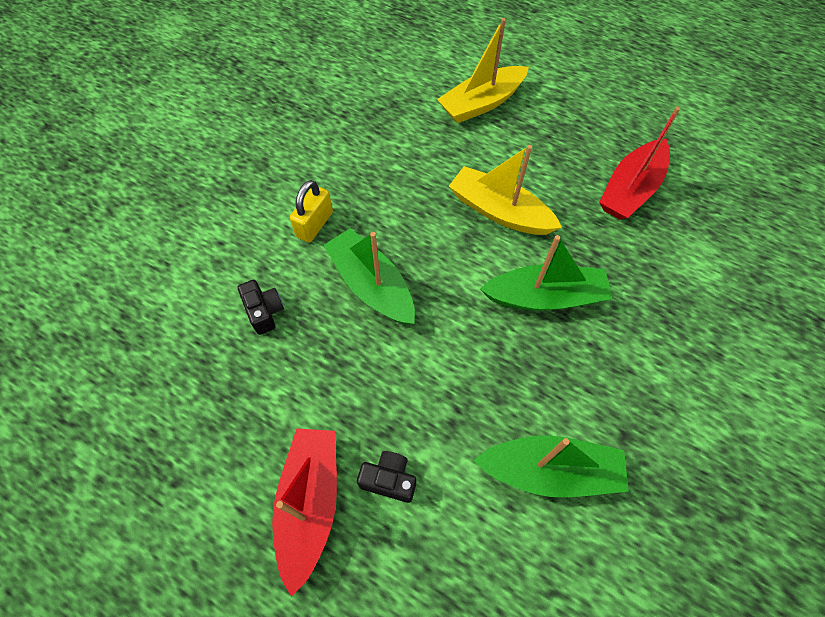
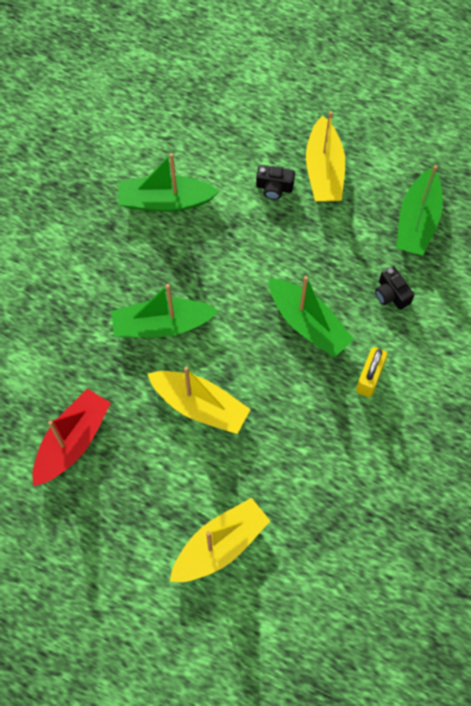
camera: 175 degrees right, 5 degrees up
red boat [272,428,337,597] -> yellow boat [306,111,345,202]
none -> green boat [397,165,443,256]

